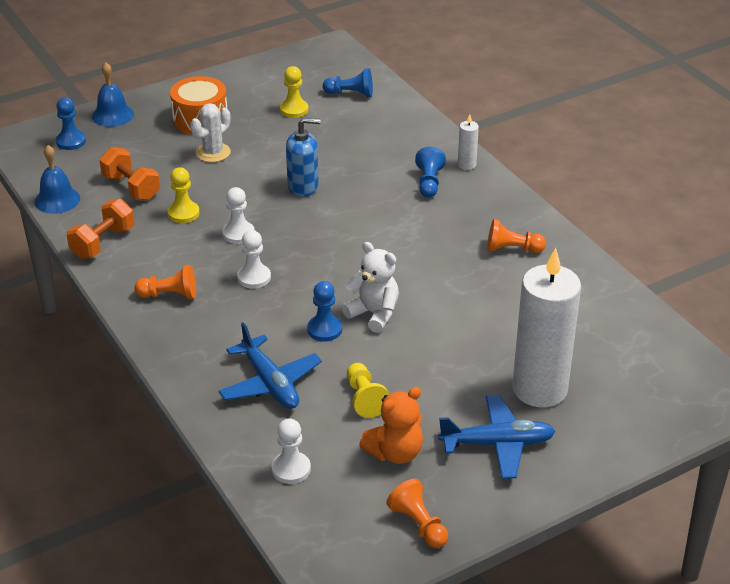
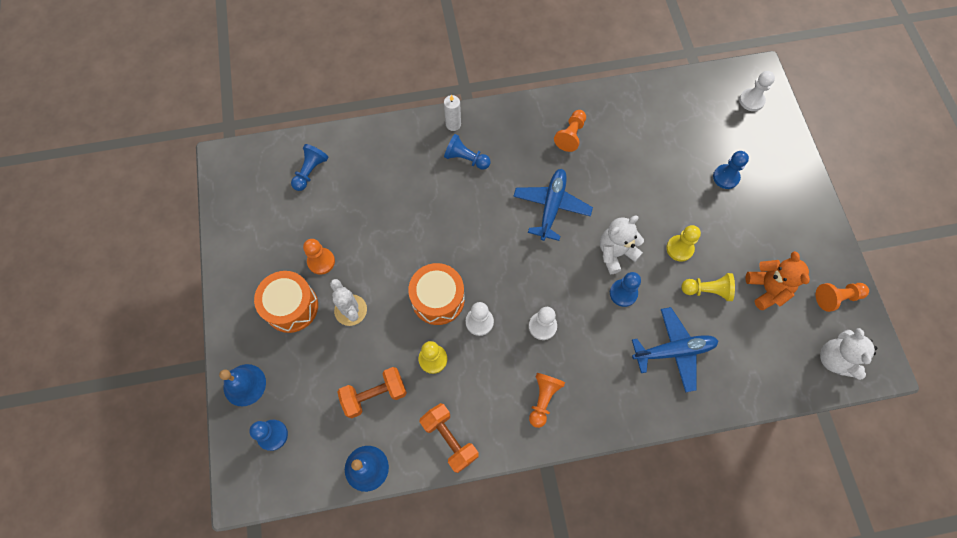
camera: 70 degrees left, 30 degrees up
white pawn [272,418,311,484] -> white pawn moved to [739,71,775,111]
yellow pawn [280,66,309,118] -> yellow pawn moved to [666,225,701,261]
blue soap dispenser [286,118,321,197] -> none
blue plane [438,395,556,479] -> blue plane moved to [513,169,593,241]
white candle [512,248,581,407] -> blue pawn [713,151,749,189]
none -> orange pawn [303,239,335,275]
none -> orange drum [408,263,465,325]
none -> white teddy bear [820,328,877,380]

